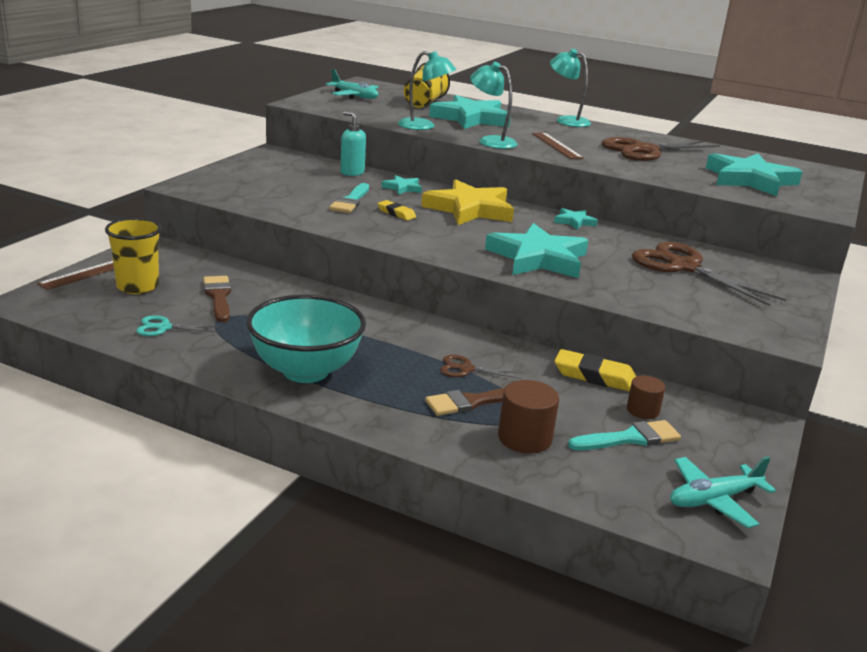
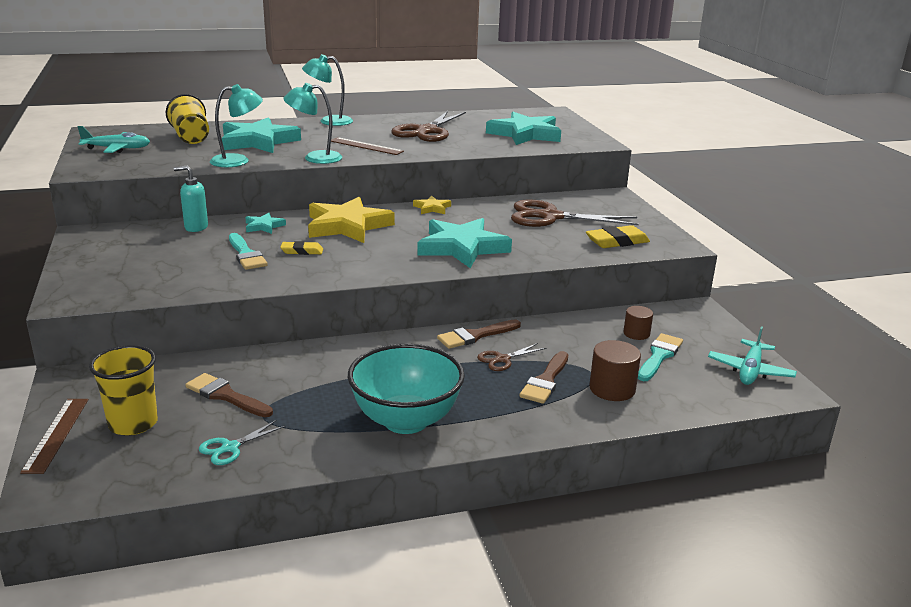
camera: 40 degrees left, 0 degrees up
turquoise star [554,208,598,230] -> yellow star [413,196,451,214]
yellow eraser [554,349,637,392] -> yellow eraser moved to [586,225,650,248]
none -> brown brush [437,319,521,349]

